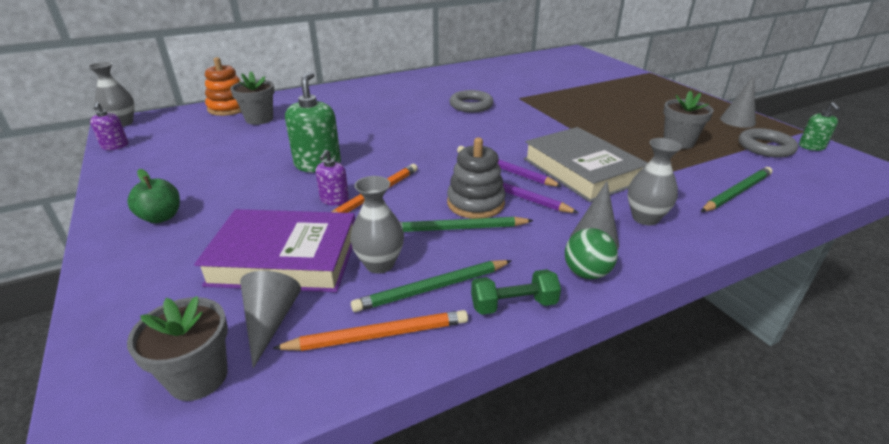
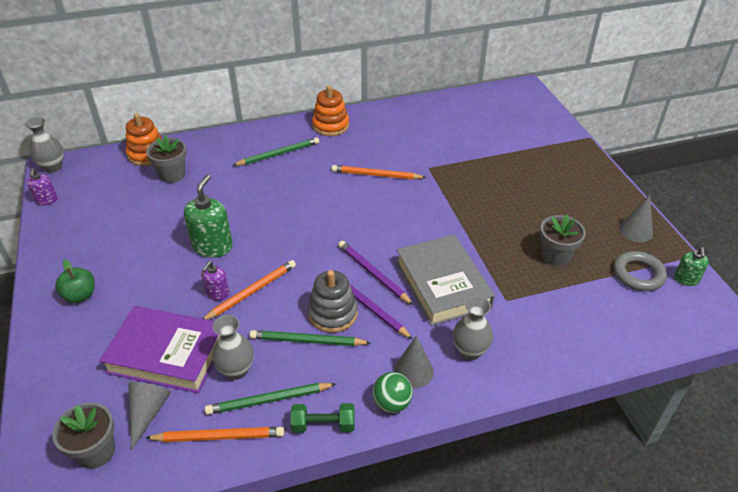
camera: 10 degrees right, 10 degrees up
grey ring [450,90,494,113] -> orange pencil [332,165,426,180]
green pencil [701,167,772,212] -> green pencil moved to [232,137,319,166]
none -> orange stacking toy [312,85,349,136]

